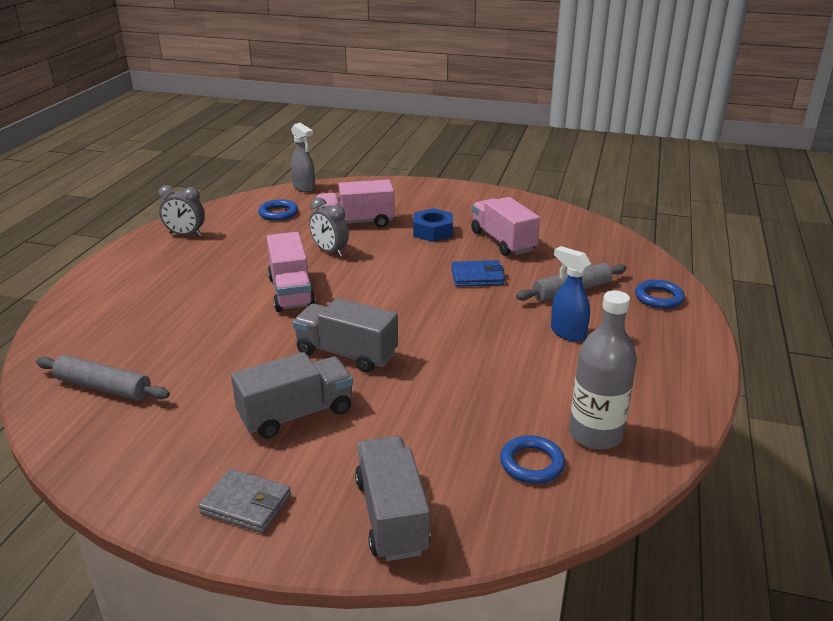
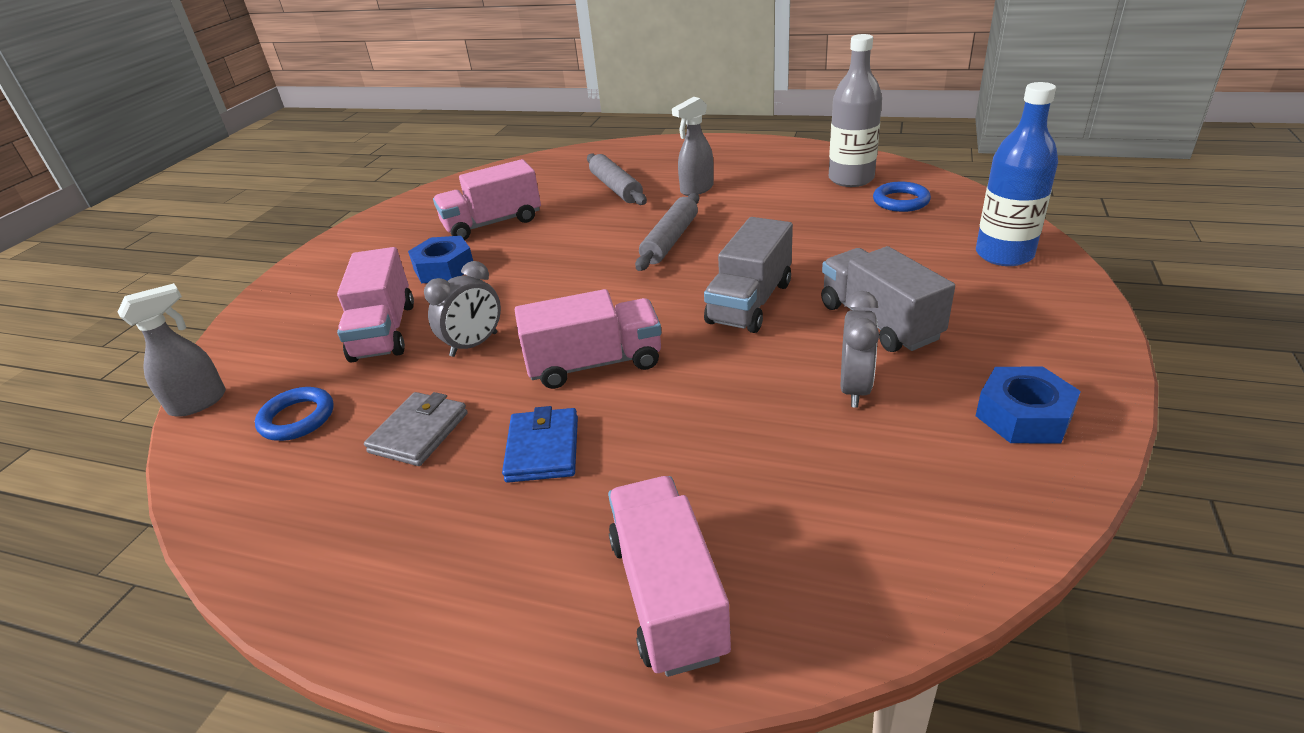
camera: 85 degrees left, 5 degrees up
grey rolling pin [36,355,170,401] -> grey rolling pin moved to [635,193,699,271]
grey clock [158,185,205,237] -> grey clock moved to [841,291,879,408]
grey wallet [199,469,291,533] -> grey wallet moved to [364,392,468,466]
grey truck [355,436,431,561] -> blue bottle [976,82,1058,266]
blue wallet [451,260,505,287] -> blue wallet moved to [502,406,578,483]
blue spray bottle [551,246,591,342] -> grey spray bottle [672,97,714,196]
blue ring [635,280,685,309] -> none
none -> pink truck [608,476,731,677]
none -> blue nut [976,366,1081,444]

